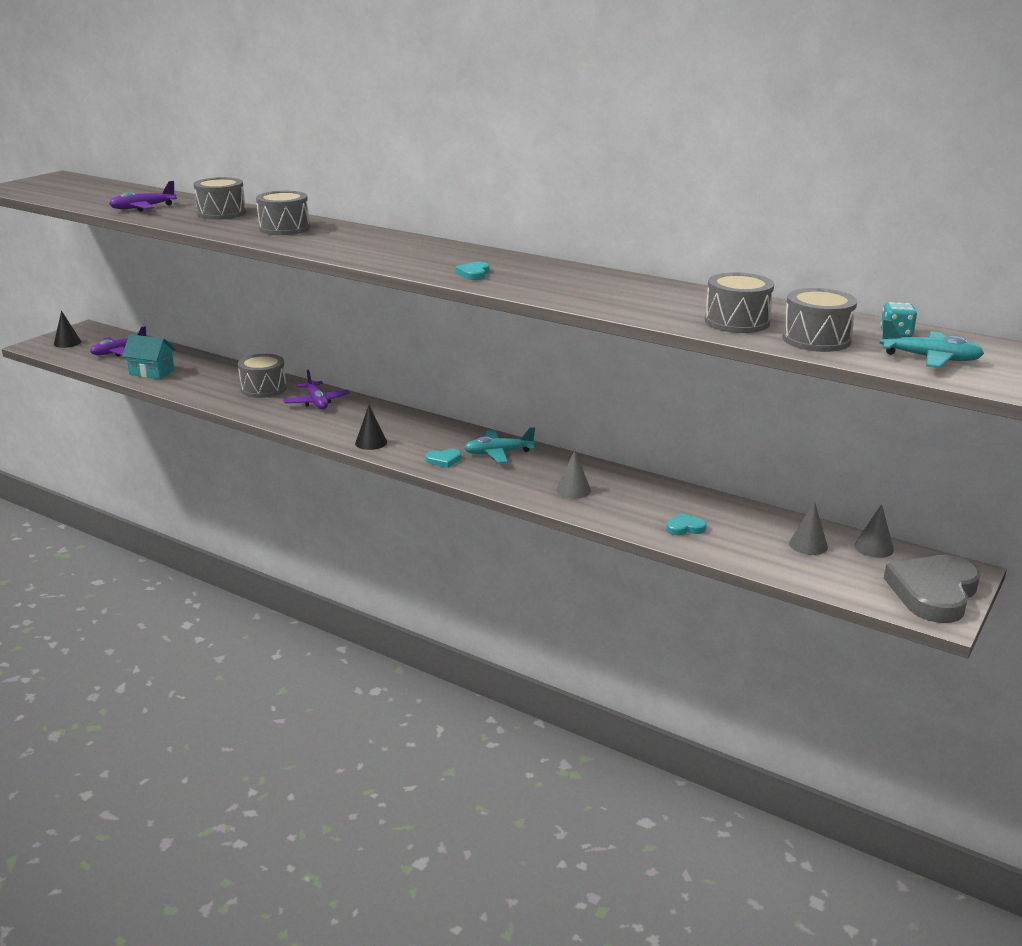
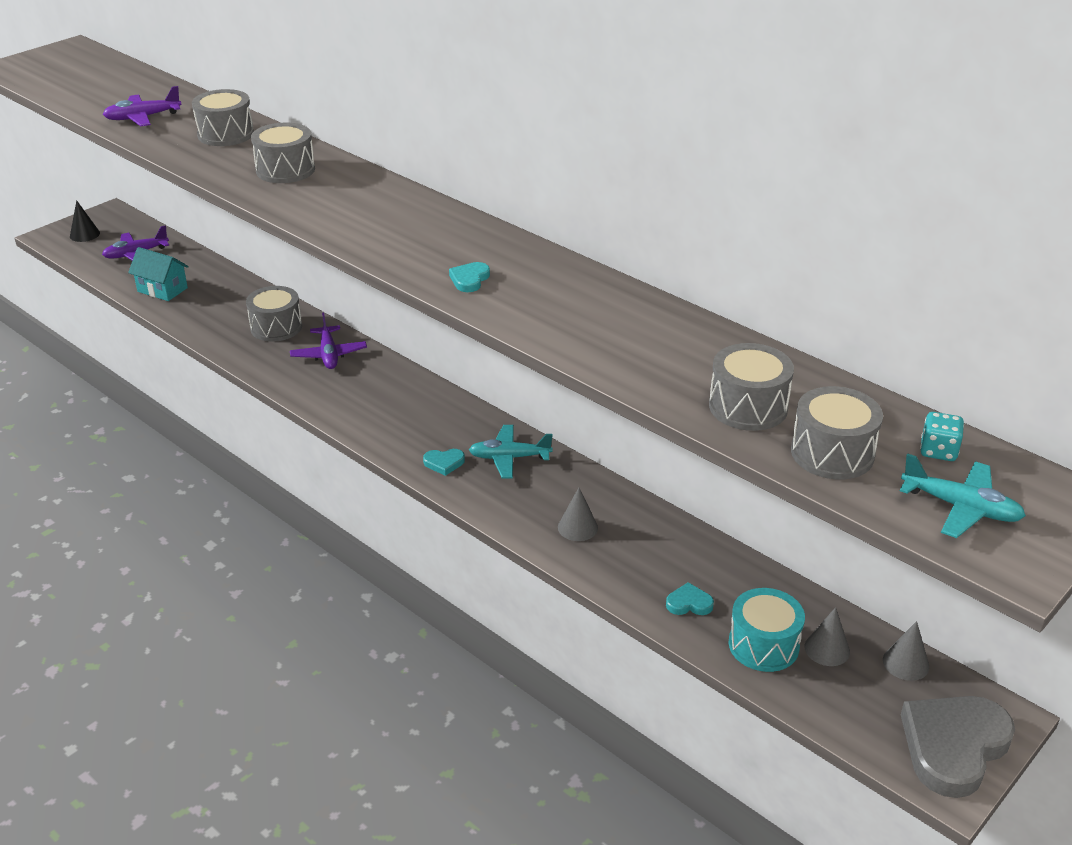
camera: 10 degrees right, 10 degrees up
black cone [355,405,387,450] -> none
none -> turquoise drum [729,588,805,672]

